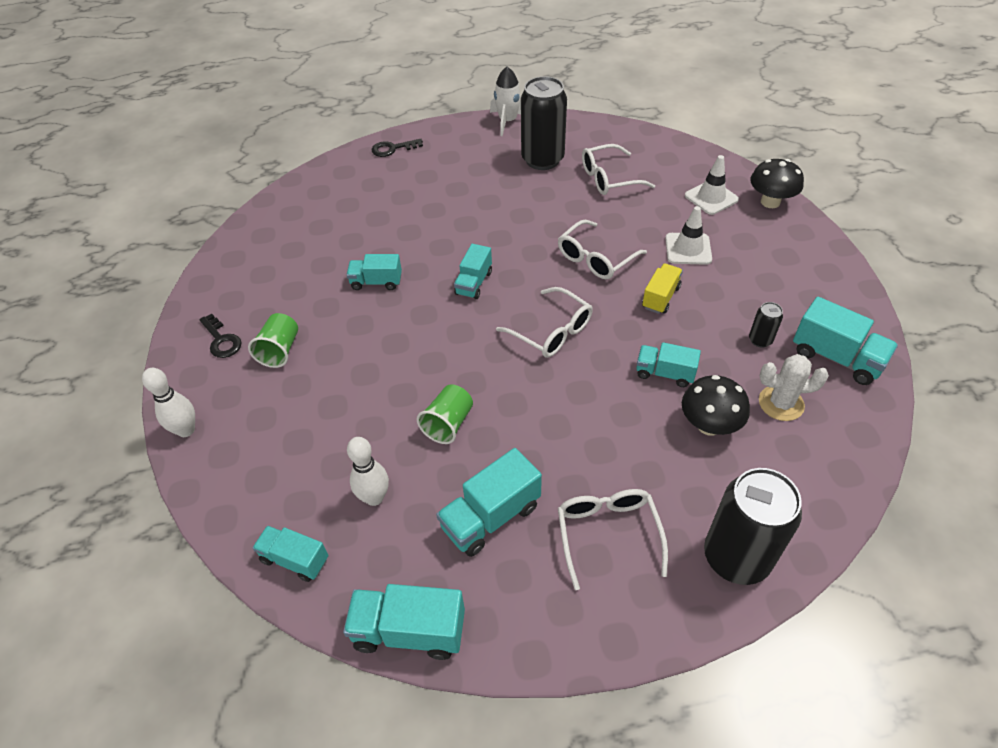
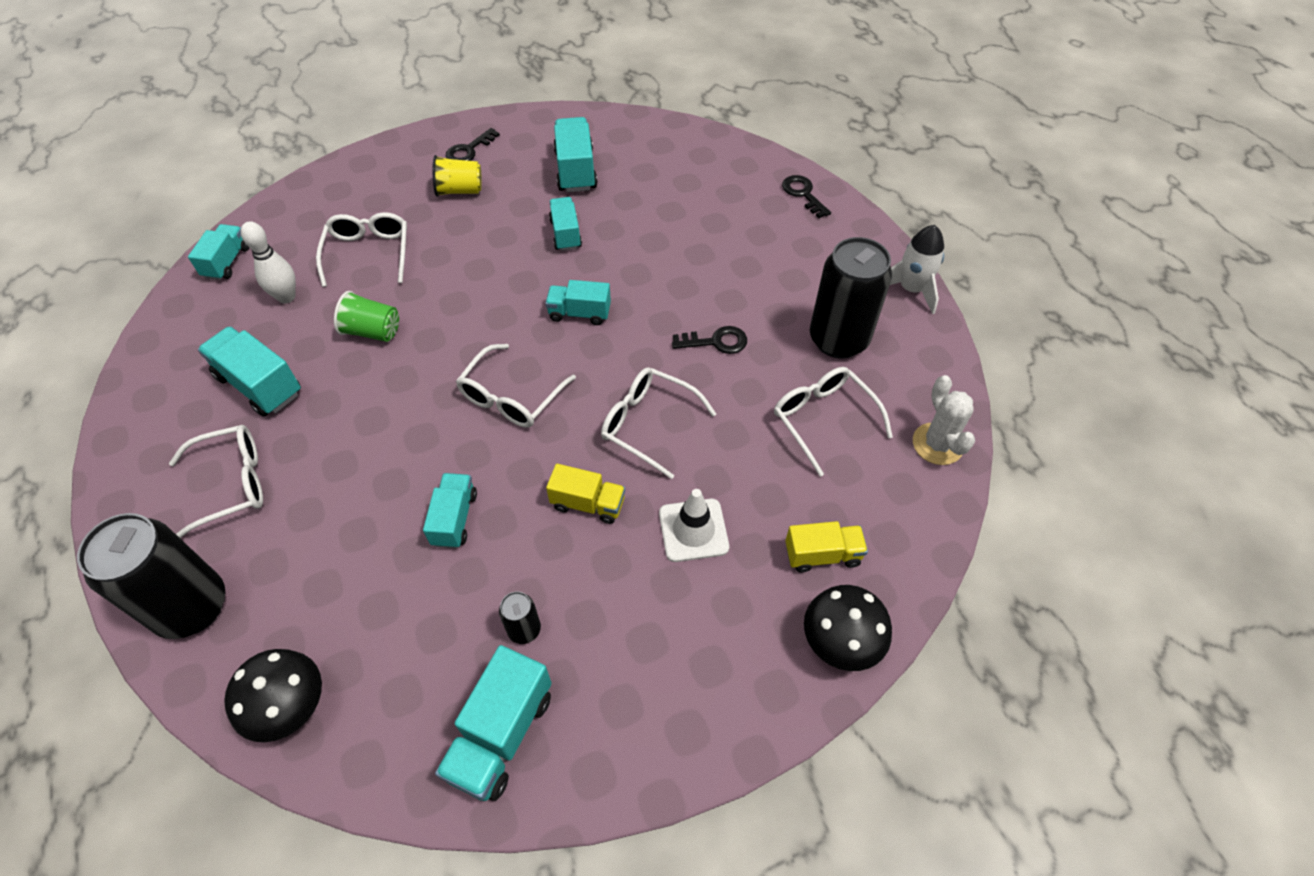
camera: 75 degrees right, 5 degrees up
white bowling pin [142,368,195,437] -> none
green cup [248,313,298,368] -> yellow cup [432,155,482,196]
turquoise truck [343,584,465,660] -> turquoise truck moved to [553,117,598,192]
black mushroom [682,375,750,436] -> black mushroom moved to [224,649,322,742]
white traffic cone [685,155,739,215] -> yellow truck [785,521,868,573]
white cactus [759,354,829,421] -> white cactus moved to [913,375,975,465]
none -> white glasses [316,212,407,287]
none -> black key [672,326,747,354]

